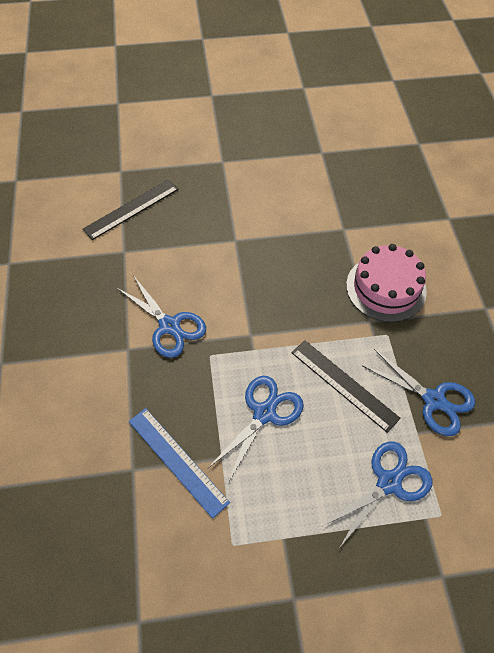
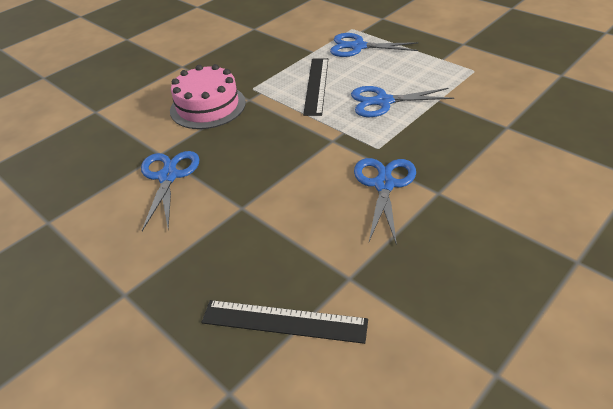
camera: 125 degrees left, 15 degrees down
blue ruler [129,408,230,519] -> none
blue scissors [363,349,475,436] -> blue scissors moved to [141,151,199,231]

